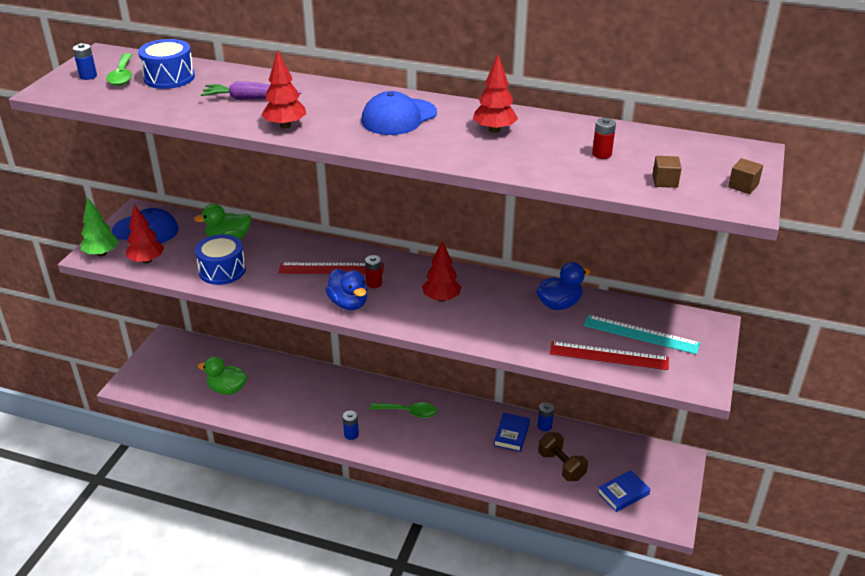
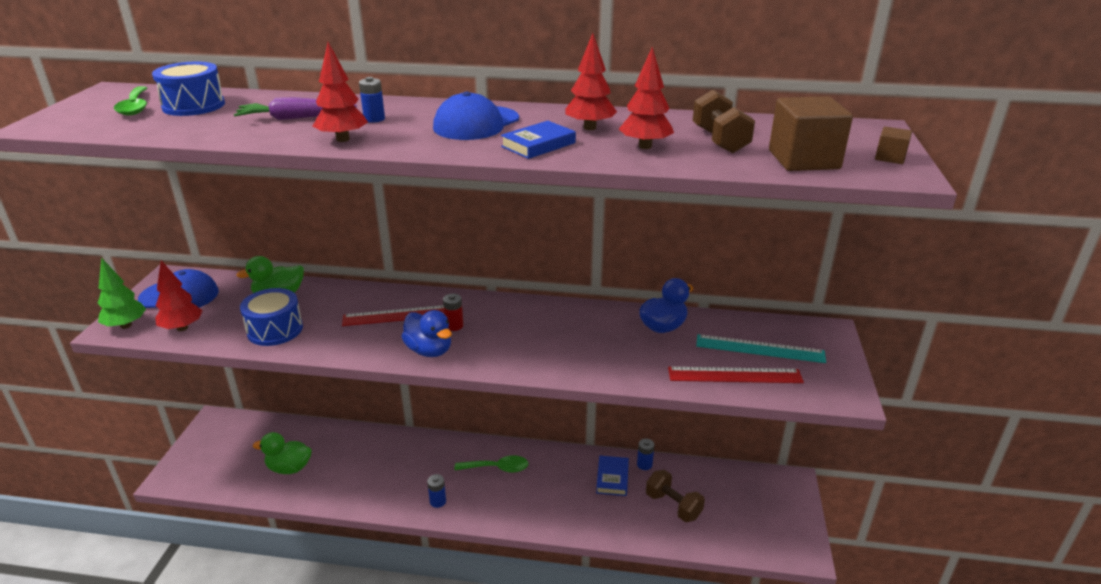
camera: 10 degrees left, 5 degrees down
blue battery [73,43,97,80] -> blue battery moved to [359,77,385,123]
red tree [422,241,462,302] -> red tree moved to [619,47,674,149]
red battery [592,118,616,159] -> brown dumbbell [693,90,755,153]
blue book [597,470,650,512] -> blue book moved to [501,121,576,159]
brown cube [652,156,682,188] -> brown cube [769,96,853,171], size x2.08

